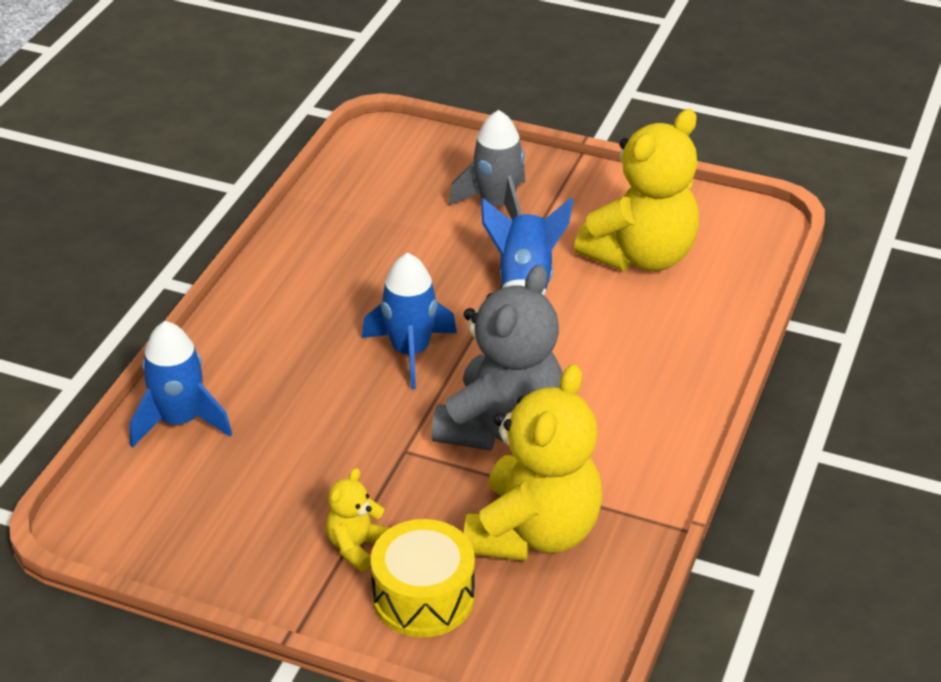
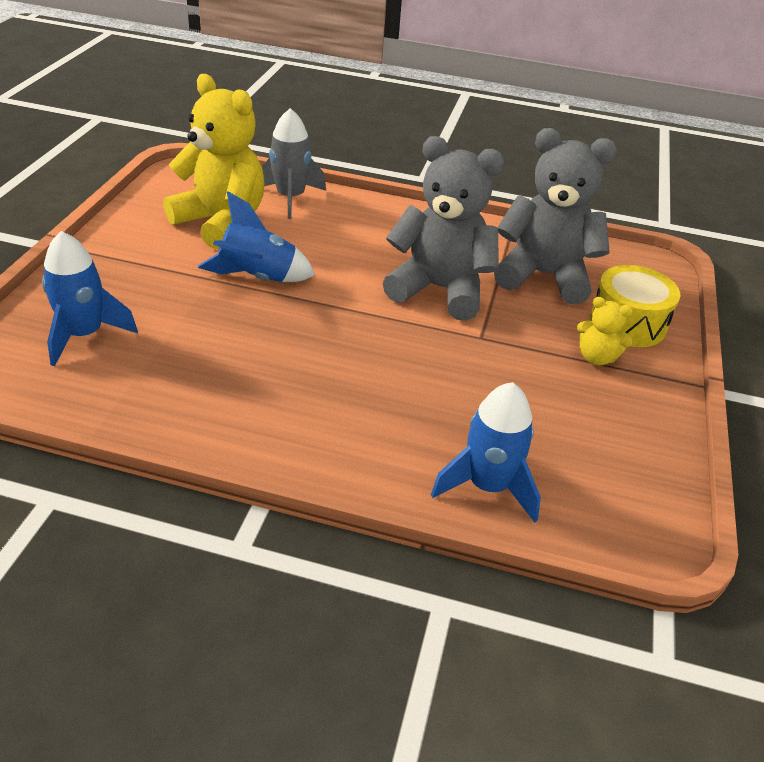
camera: 100 degrees left, 0 degrees up
blue rocket [362,253,457,389] -> blue rocket moved to [42,231,138,366]
grey rocket [448,110,525,219] -> grey rocket moved to [262,108,326,219]
yellow teddy bear [464,364,603,561] -> grey teddy bear [494,128,617,304]

